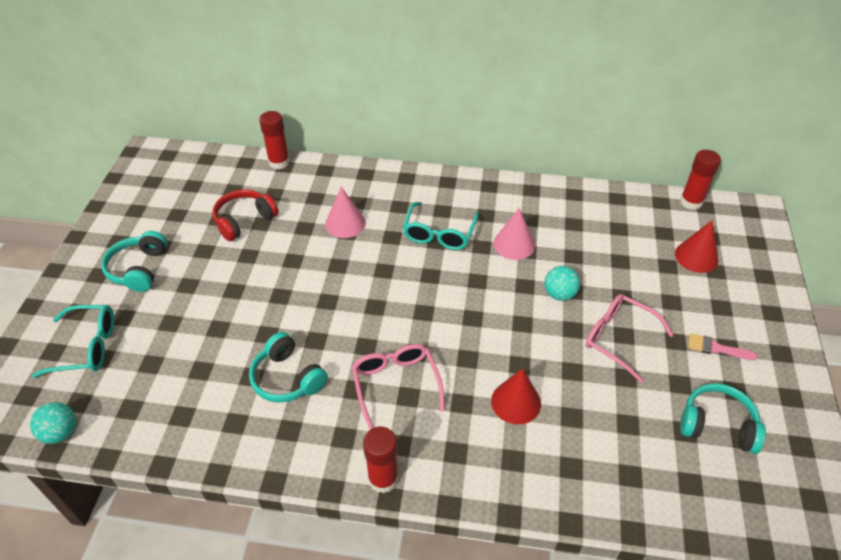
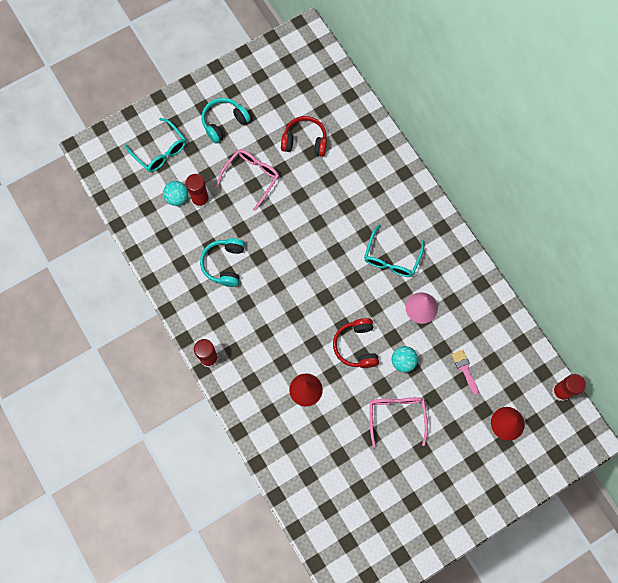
camera: 50 degrees right, 25 degrees up
turquoise ball [30,402,76,444] -> turquoise ball moved to [163,181,188,206]
red glue stick [259,111,290,169] -> red glue stick moved to [185,174,210,209]
pink cone [325,187,366,238] -> none
pink glasses [352,344,445,430] -> pink glasses moved to [216,149,279,211]
turquoise glasses [403,202,479,250] -> turquoise glasses turned 45 degrees counterclockwise [364,224,424,277]
turquoise headphones [680,383,766,454] -> none
pink brush [688,333,757,360] -> pink brush moved to [452,350,479,395]
none -> red headphones [333,318,379,368]

